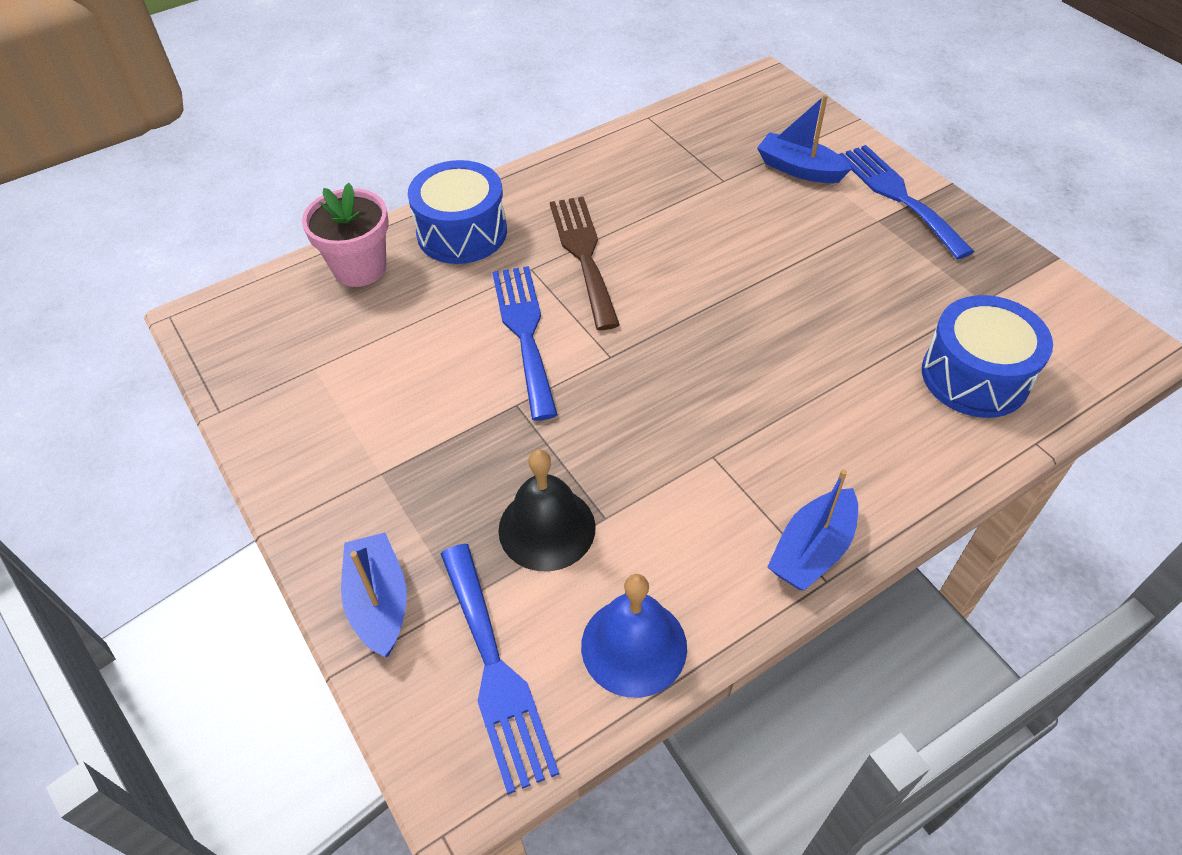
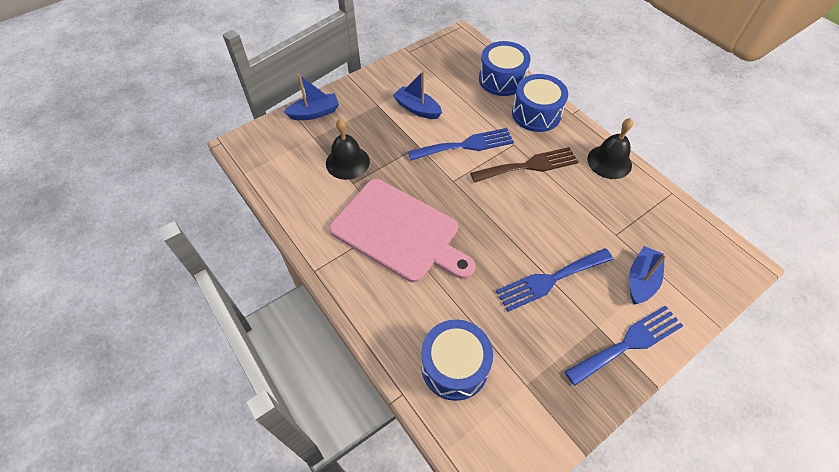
camera: 85 degrees right, 5 degrees up
pink flower pot [302,183,389,287] -> blue drum [479,41,531,96]
blue fork [440,544,559,794] -> blue fork moved to [496,248,613,312]
blue bell [581,574,687,698] -> none
blue boat [767,469,858,591] -> blue boat moved to [393,71,442,119]
none -> pink cutting board [329,179,475,283]
none -> black bell [587,118,633,179]

